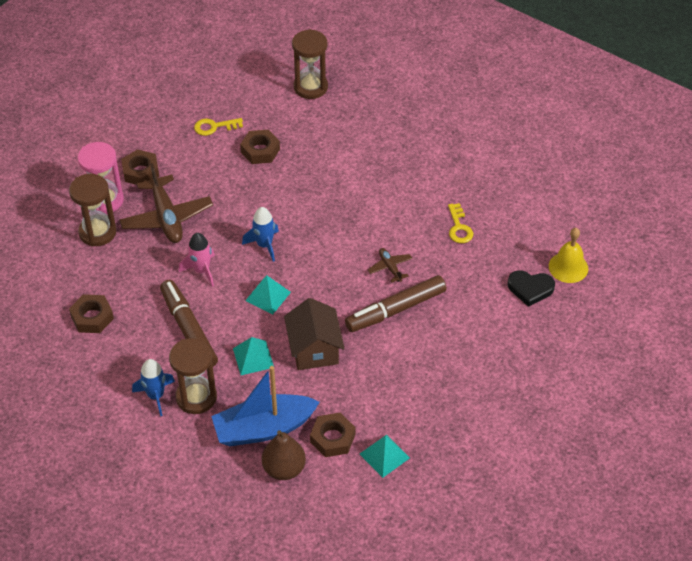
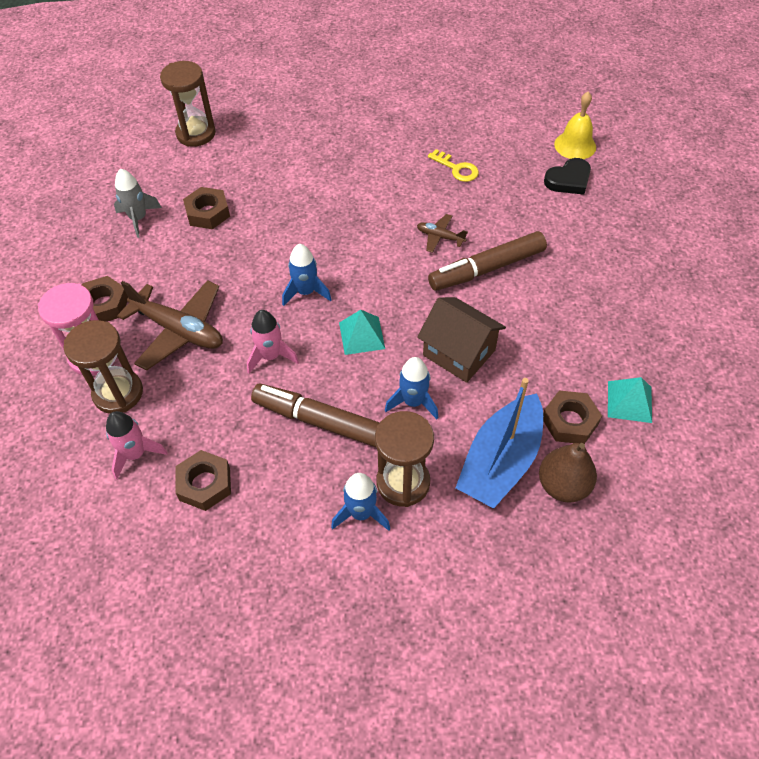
camera: 40 degrees left, 5 degrees up
yellow key [194,118,243,136] -> grey rocket [114,169,162,238]
turquoise pyramid [233,337,274,375] -> blue rocket [385,357,438,419]
brown marker [345,275,446,332] -> brown marker turned 45 degrees clockwise [428,231,547,291]
none -> pink rocket [106,411,168,480]

